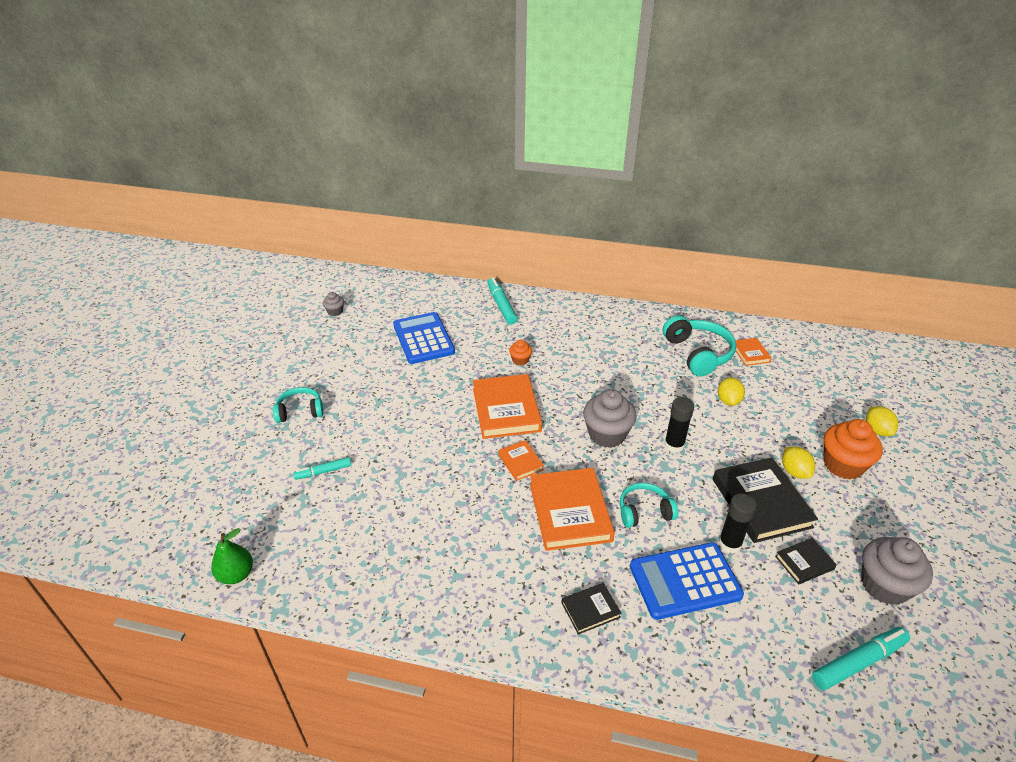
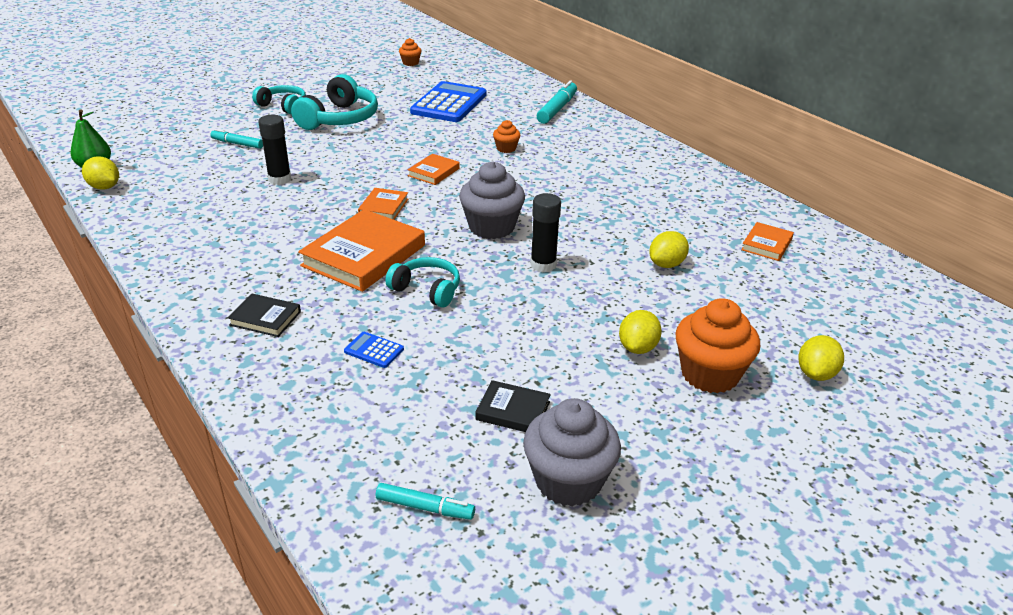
camera: 40 degrees right, 5 degrees down
grey cupcake [323,292,344,316] -> orange cupcake [399,38,421,66]
orange book [473,374,542,439] -> orange book [407,154,460,185], size x0.50
blue calculator [630,542,744,620] -> blue calculator [344,332,404,368], size x0.42
turquoise headphones [663,315,736,377] -> turquoise headphones moved to [291,74,378,130]
black book [713,457,818,543] -> none
black glue stick [719,494,757,554] -> black glue stick moved to [258,115,291,185]
turquoise marker [812,627,910,690] -> turquoise marker [376,483,475,520], size x0.62
none -> yellow lemon [82,156,119,189]

